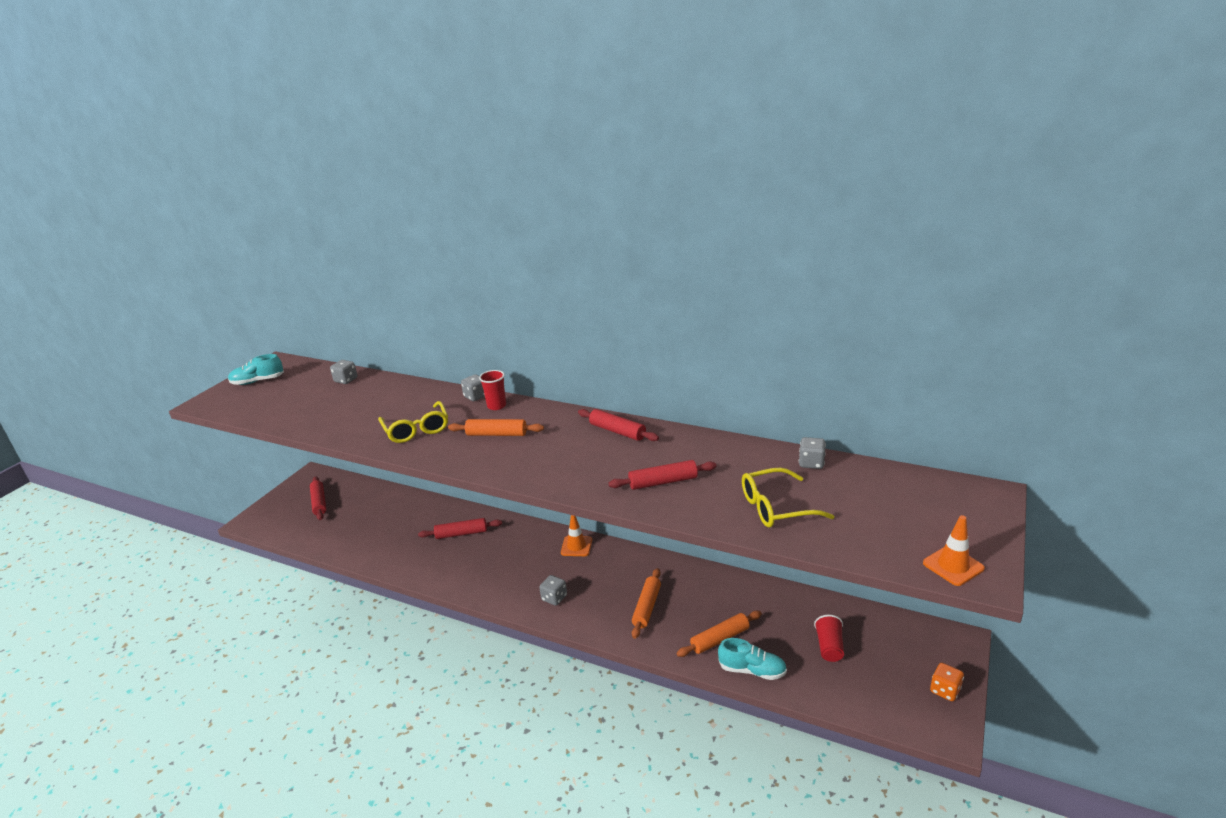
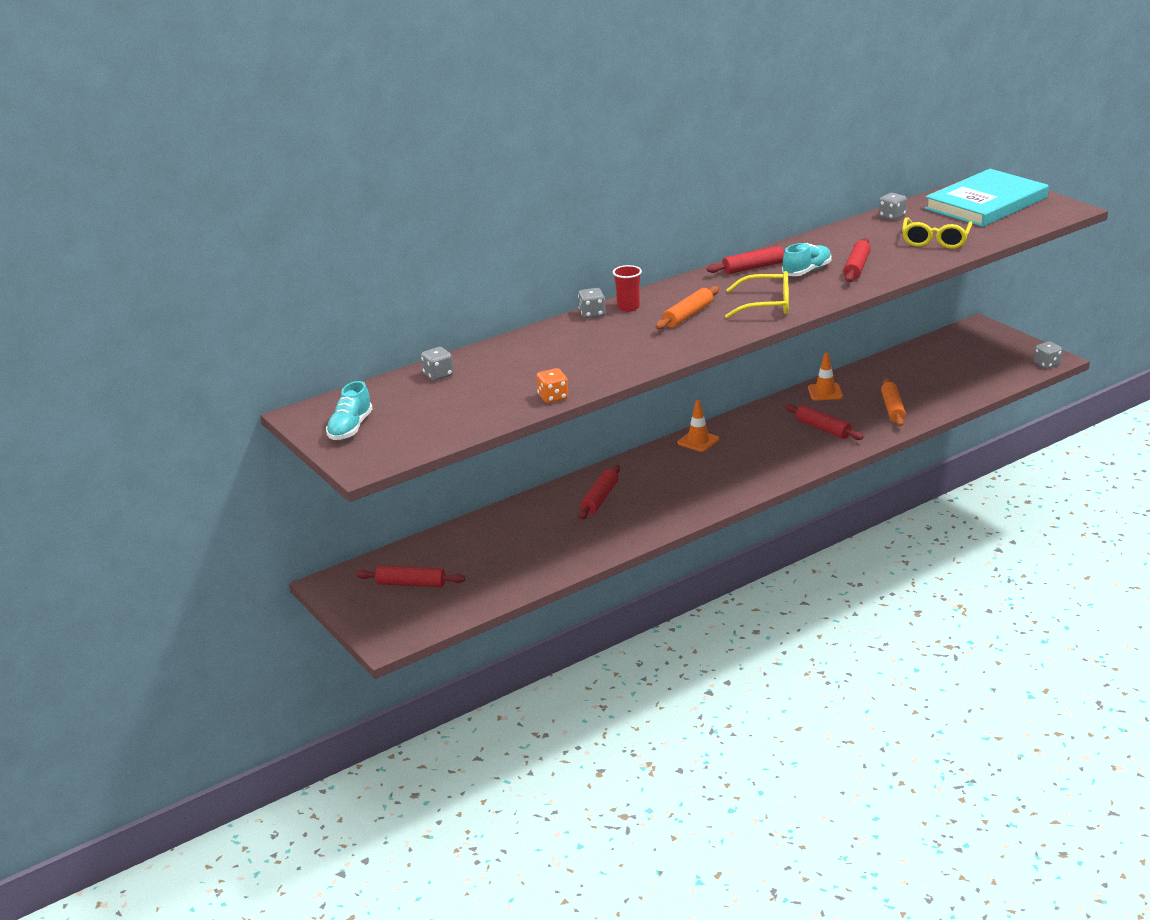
camera: 60 degrees left, 0 degrees up
yellow glasses [378,401,448,443] -> yellow glasses moved to [725,271,789,319]
grey dice [539,575,567,606] -> grey dice moved to [1034,341,1062,369]
orange rolling pin [632,568,661,639] -> red rolling pin [785,404,864,440]
turquoise shoe [718,638,787,680] -> turquoise shoe moved to [782,243,832,276]
red cup [814,615,844,662] -> none
orange traffic cone [923,515,985,586] -> orange traffic cone moved to [808,353,843,401]
orange dice [930,663,964,701] -> orange dice moved to [537,368,568,403]
none -> turquoise book [925,169,1049,227]

